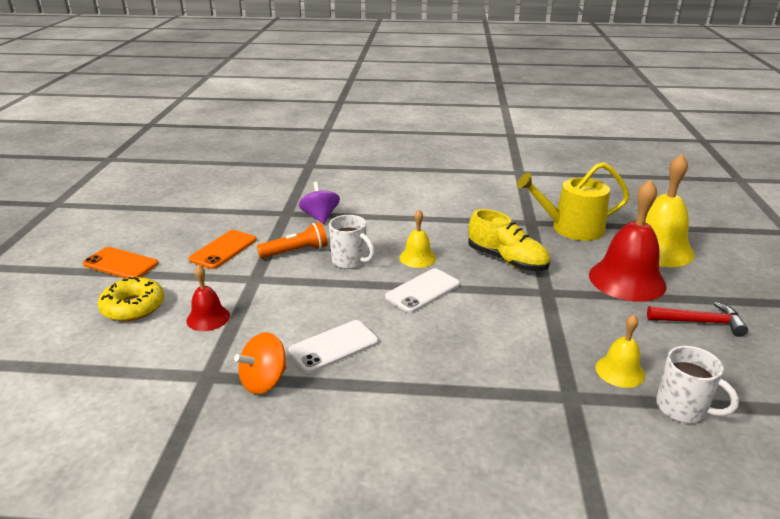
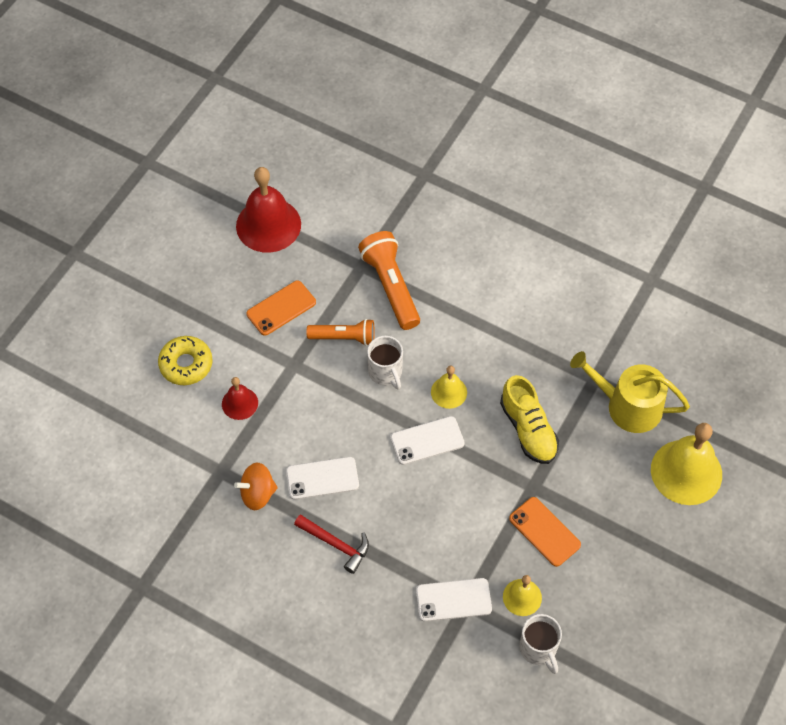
camera: 25 degrees right, 30 degrees up
orange phone [83,247,158,279] -> orange phone moved to [509,497,581,567]
purple spinning top [299,181,340,224] -> orange flashlight [358,231,420,330]
red bell [589,179,667,302] -> red bell moved to [236,167,301,253]
red hammer [647,302,748,337] -> red hammer moved to [294,514,369,574]
none -> white phone [416,578,492,622]

